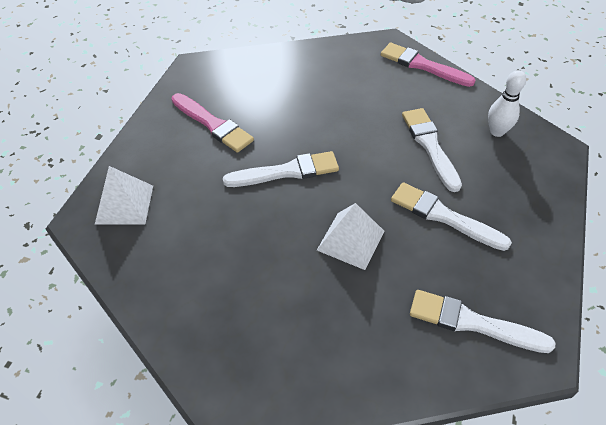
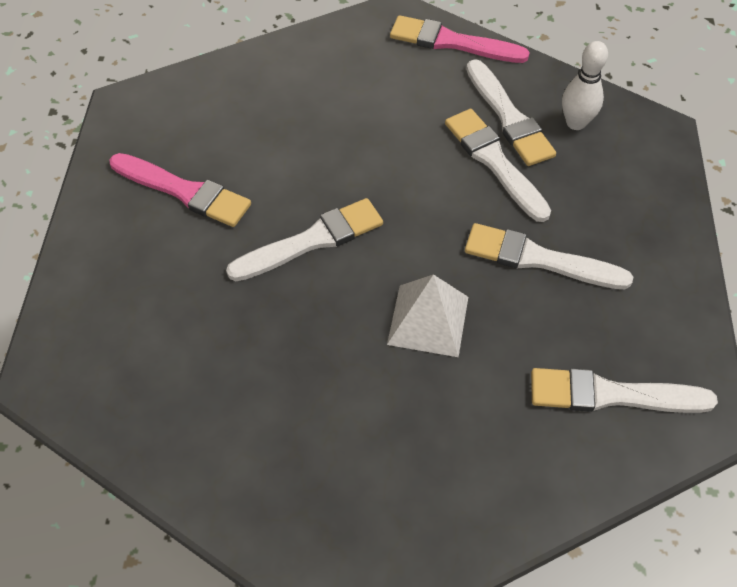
camera: 15 degrees left, 5 degrees up
white pyramid [95,166,153,225] -> none
none -> white brush [466,59,556,166]

